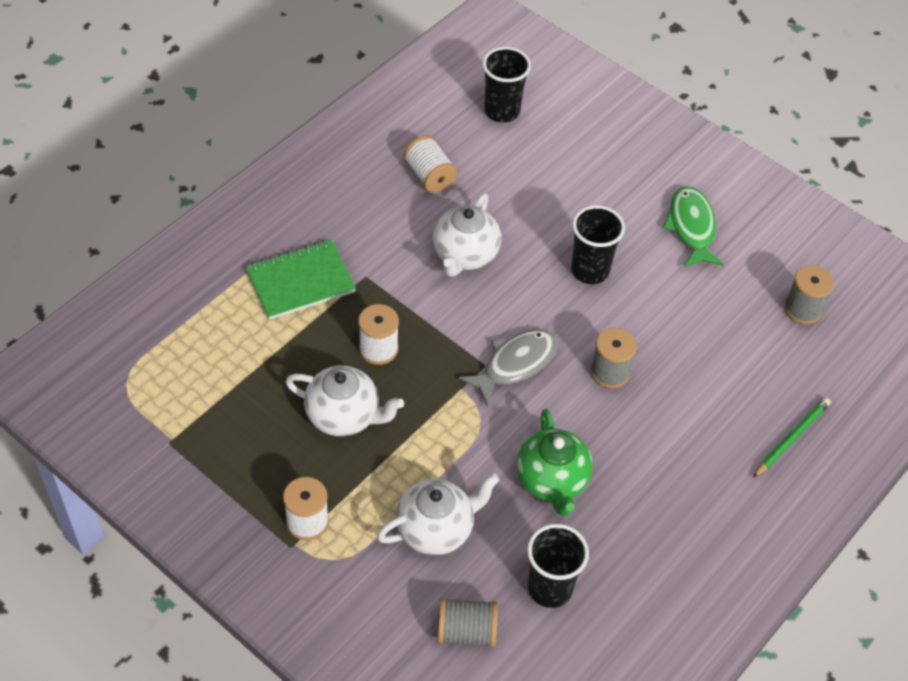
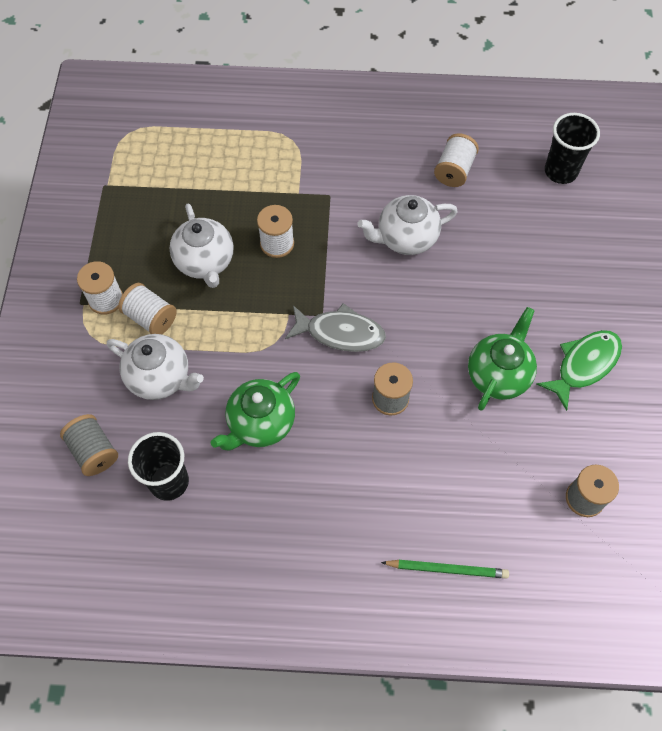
camera: 55 degrees right, 10 degrees up
green notebook [246,240,356,320] -> none
black cup [571,205,625,284] -> none
none -> white spool [118,283,177,334]
none -> green teapot [468,307,537,411]

